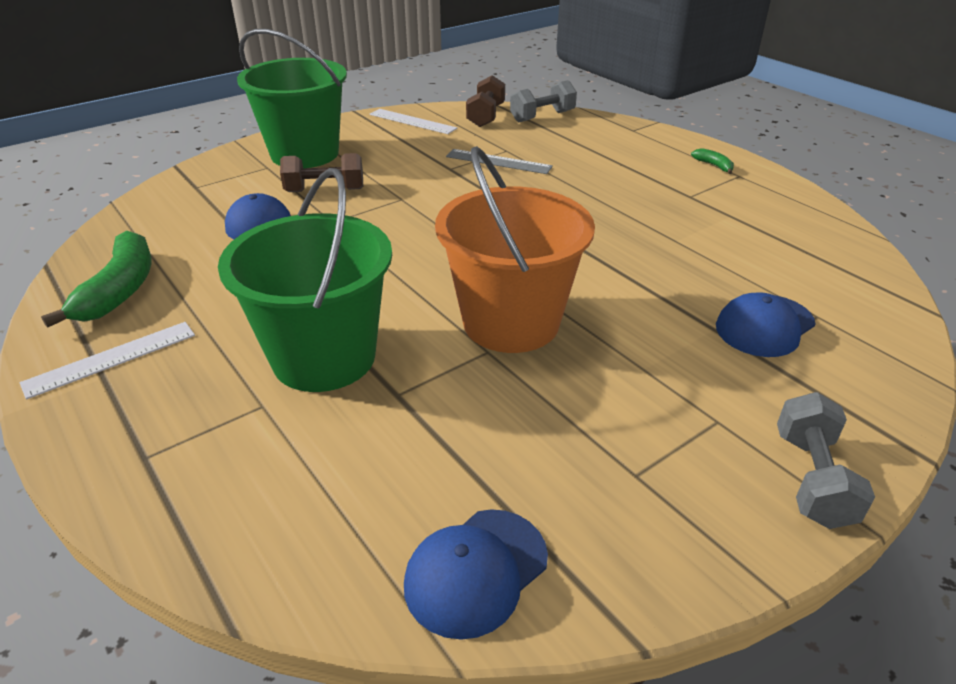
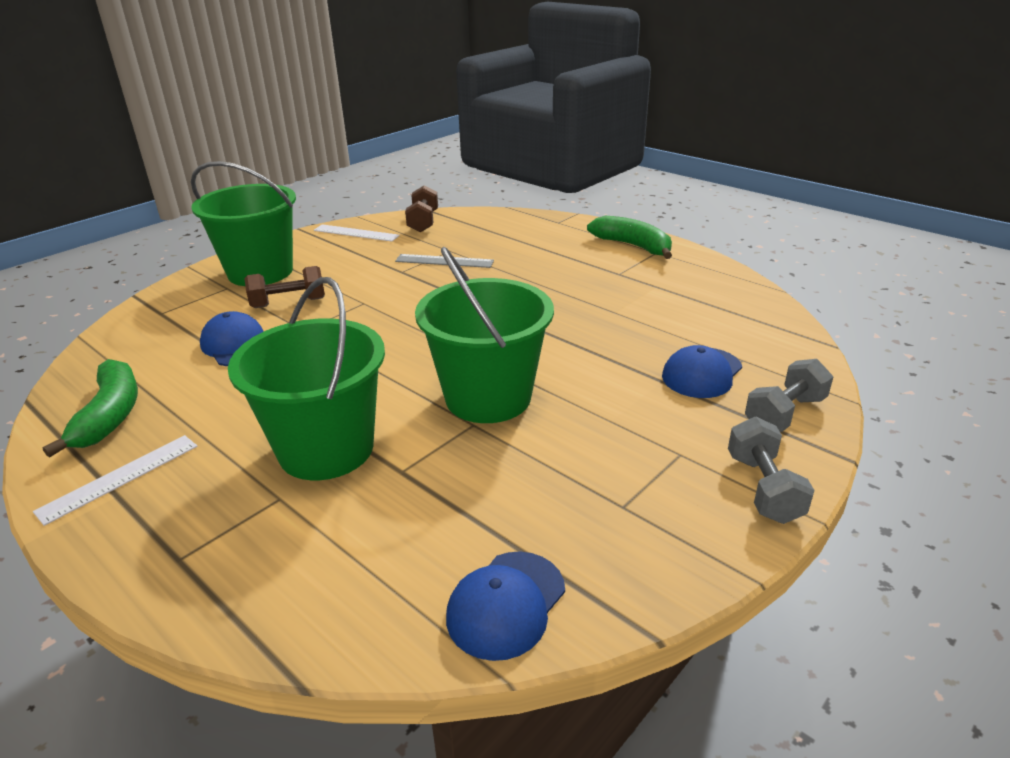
camera: 10 degrees left, 5 degrees down
orange bucket [435,146,595,353] -> green bucket [415,247,554,423]
grey dumbbell [510,80,577,122] -> grey dumbbell moved to [745,359,834,432]
green banana [691,148,734,174] -> green banana [587,216,672,259], size x2.21

